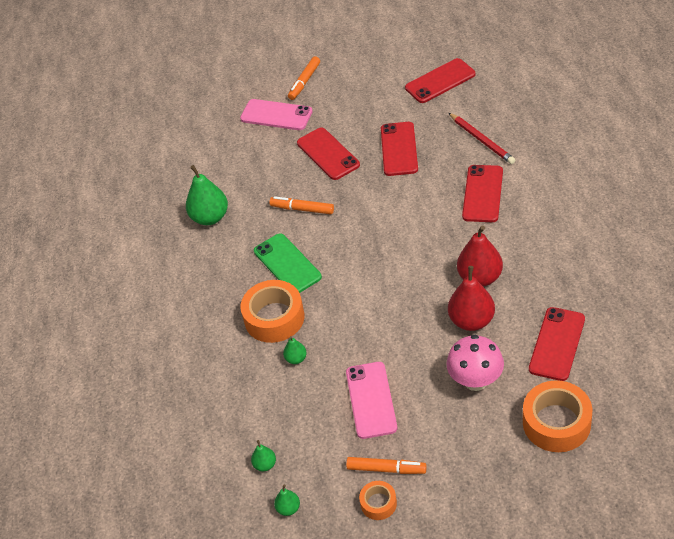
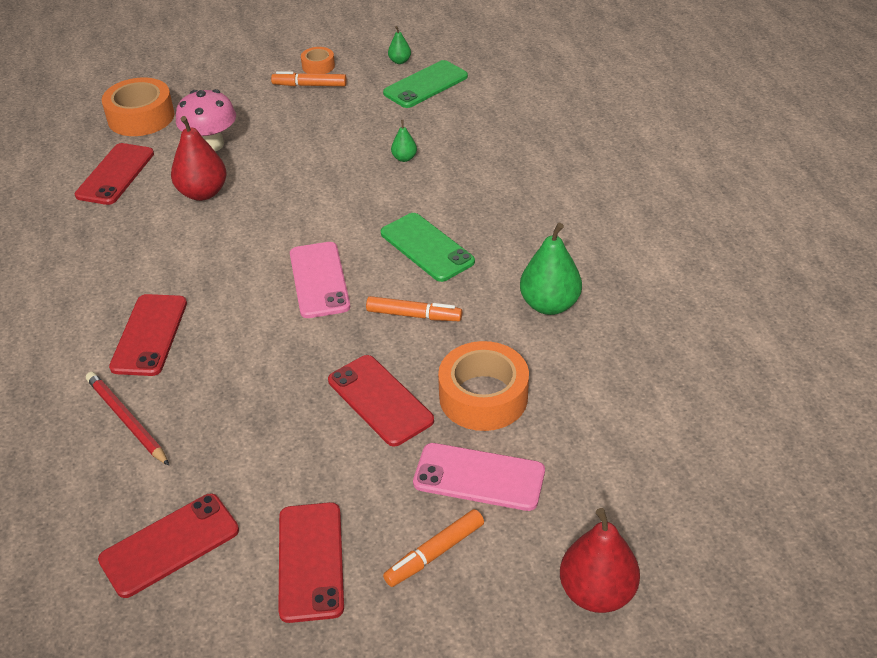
camera: 170 degrees right, 5 degrees down
orange tape [240,280,305,343] -> orange tape moved to [438,341,529,431]
green pear [251,440,276,471] -> green phone [383,60,468,108]
orange marker [288,56,320,100] -> orange marker turned 150 degrees counterclockwise [383,509,484,587]
pink phone [346,362,397,439] -> pink phone moved to [290,242,350,318]
red phone [381,122,418,176] -> red phone moved to [278,502,344,623]
red pear [457,226,503,286] -> red pear moved to [560,508,640,613]

